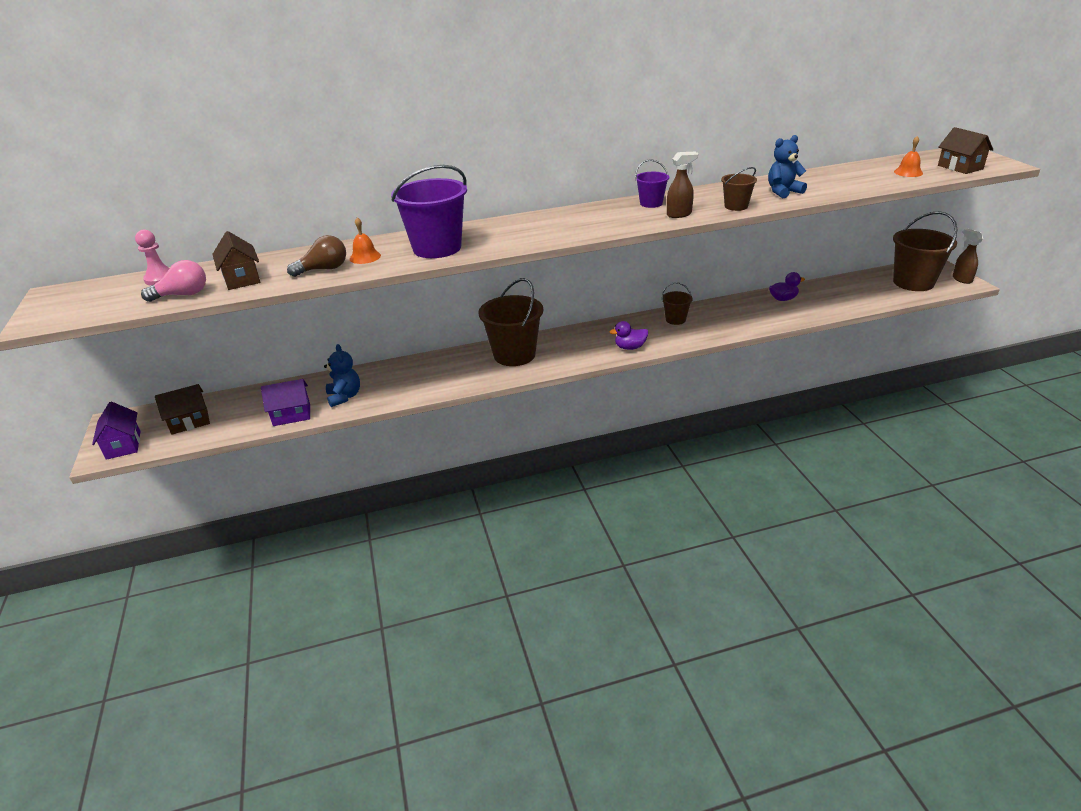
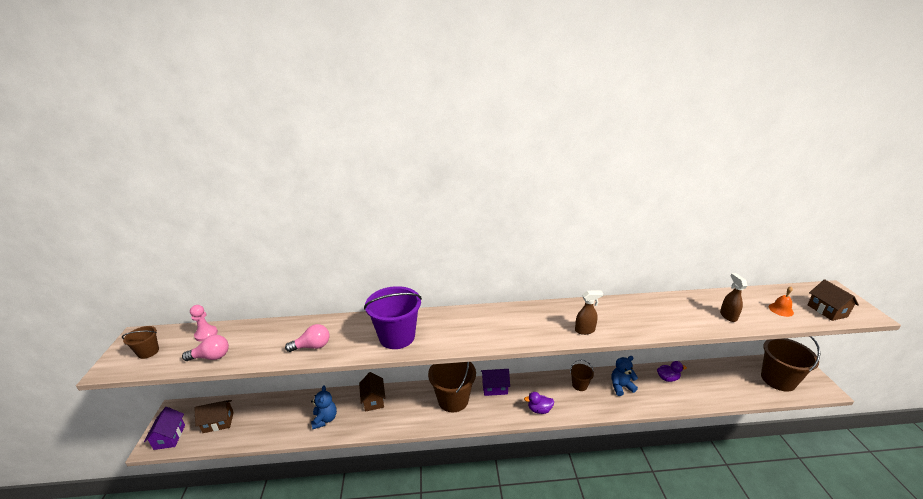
camera: 10 degrees right, 5 degrees down
brown house [212,231,260,290] -> brown house moved to [359,372,386,412]
purple house [261,379,310,426] -> purple house moved to [481,369,510,396]
brown light bulb [287,235,346,277] -> pink light bulb [285,324,329,352]
orange bell [350,217,381,264] -> none
purple bucket [635,160,669,208] -> none
brown bucket [721,167,757,211] -> brown bucket moved to [122,326,159,359]
blue teddy bear [768,135,807,198] -> blue teddy bear moved to [611,356,638,396]
brown spray bottle [953,229,983,284] -> brown spray bottle moved to [720,273,748,322]

